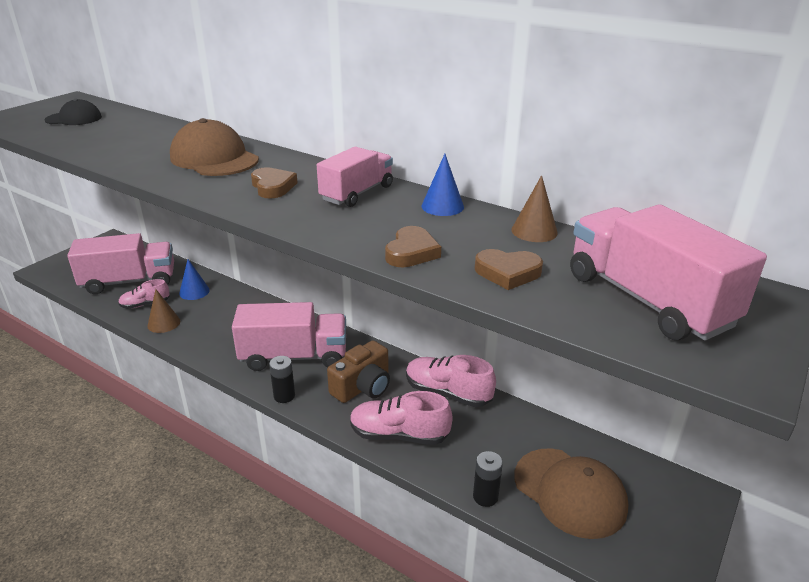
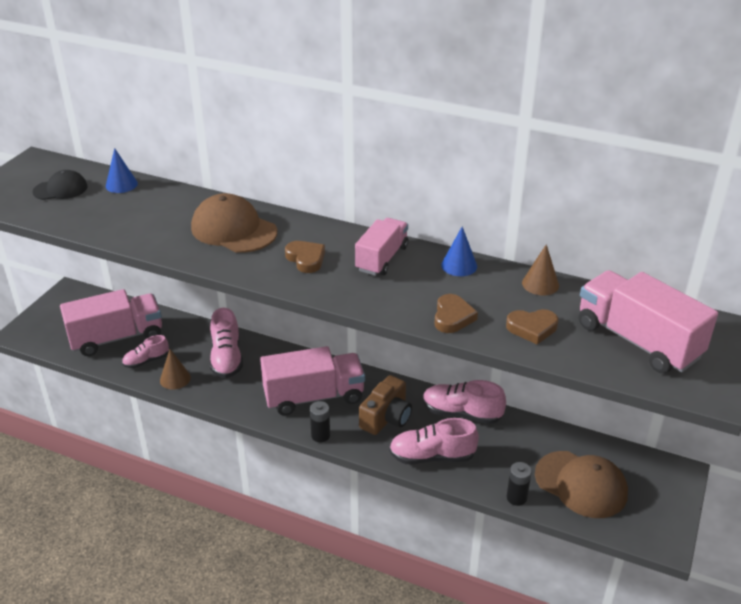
camera: 10 degrees left, 5 degrees up
blue cone [179,259,210,300] -> blue cone moved to [106,148,138,193]
none -> pink shoe [210,308,243,378]

